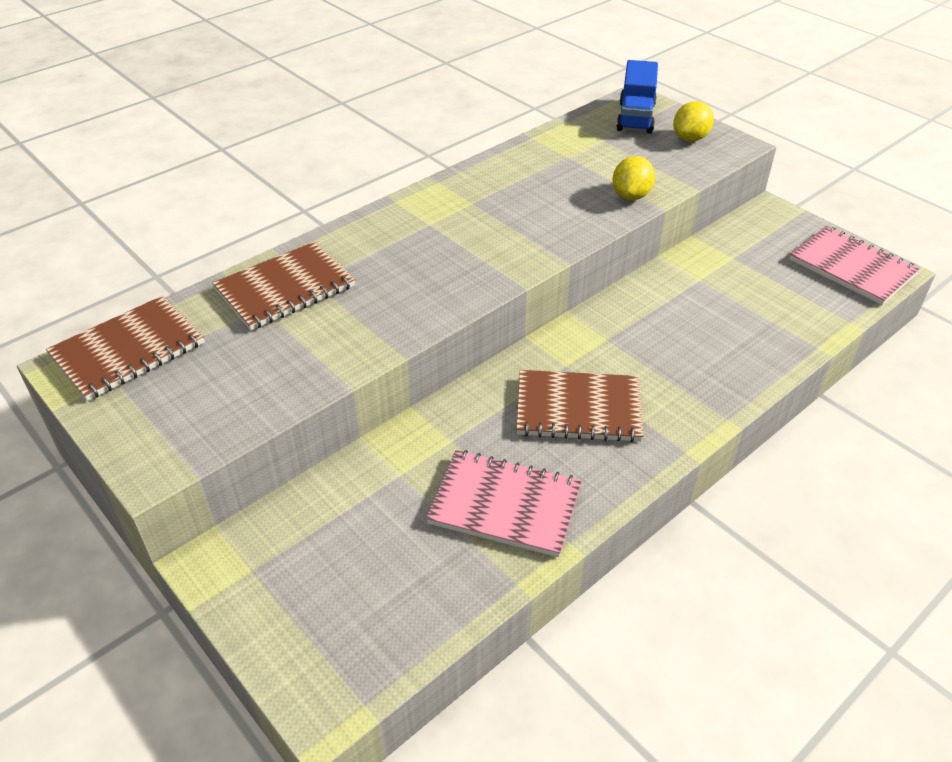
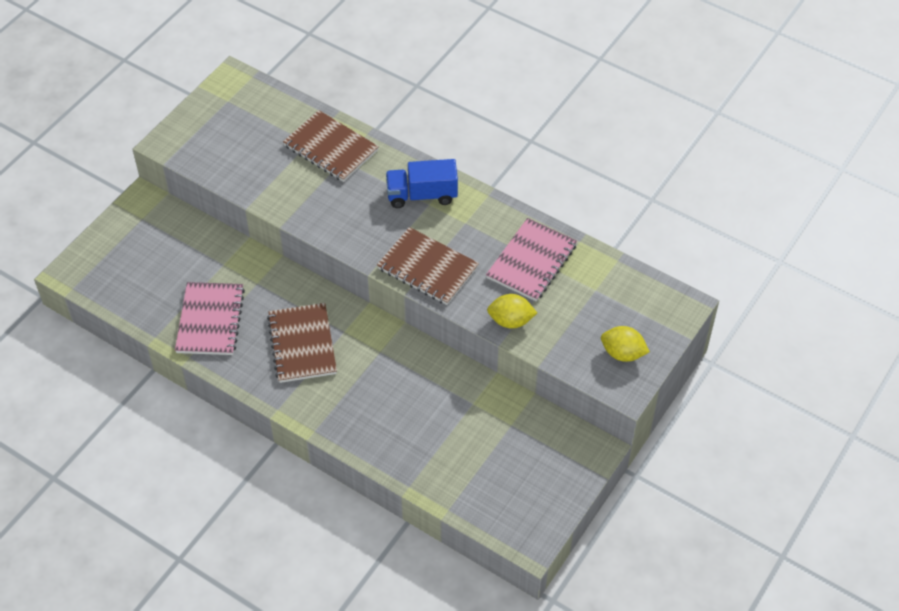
camera: 75 degrees right, 10 degrees up
brown notebook [46,296,205,401] -> brown notebook moved to [377,227,479,305]
blue truck [616,60,658,134] -> blue truck moved to [386,159,458,208]
pink notebook [790,226,920,305] -> pink notebook moved to [486,218,577,301]

